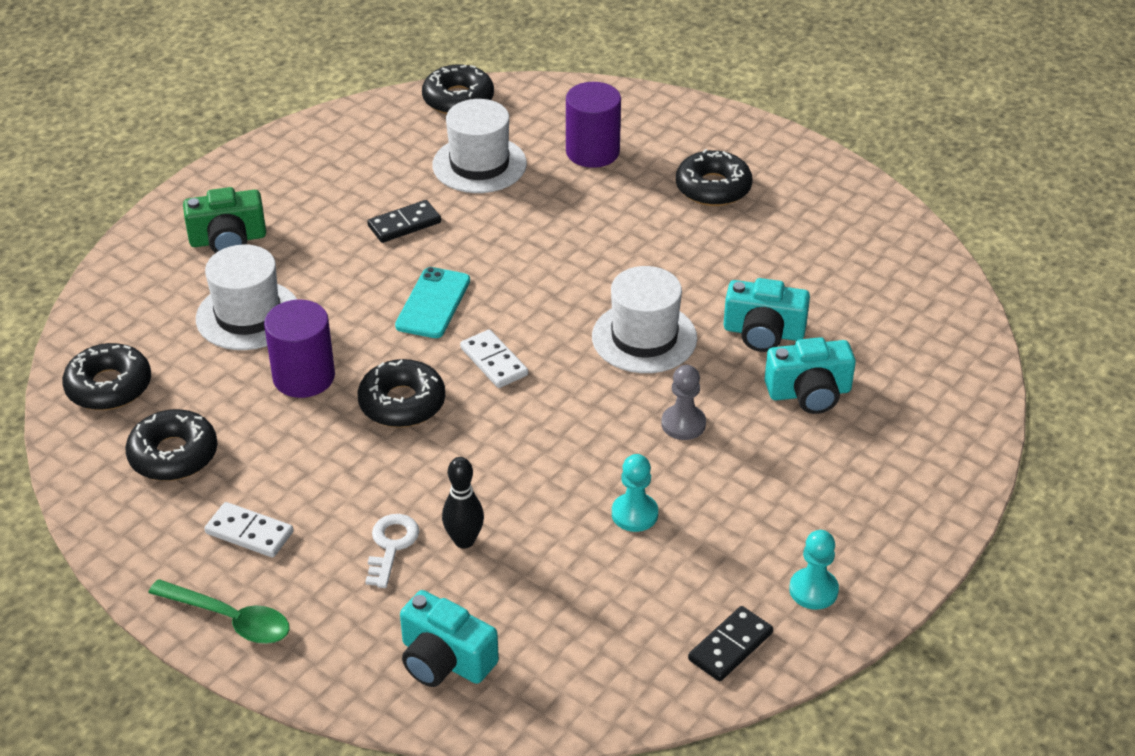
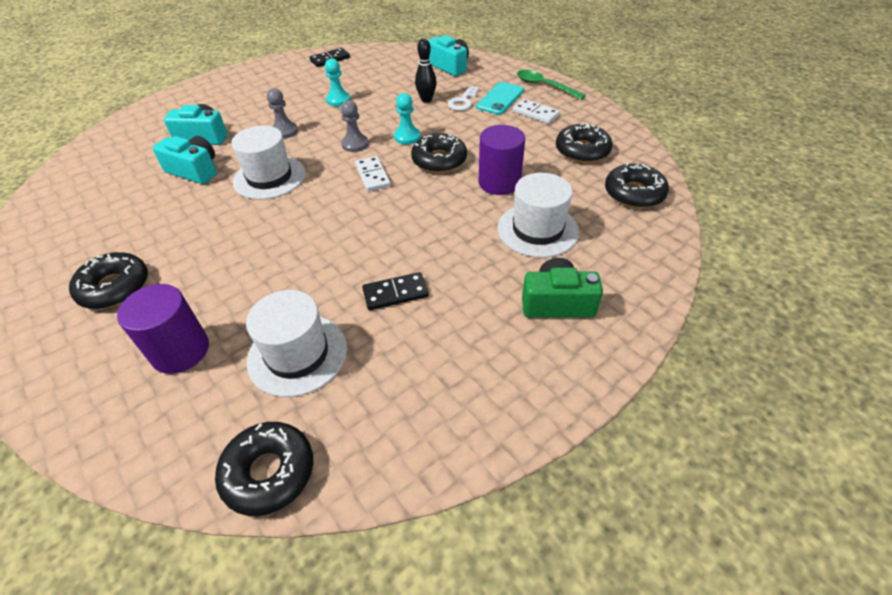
camera: 165 degrees left, 5 degrees up
turquoise phone [395,267,470,338] -> turquoise phone moved to [476,82,524,115]
turquoise pawn [789,530,839,610] -> turquoise pawn moved to [394,93,420,145]
none -> grey pawn [341,100,369,152]

